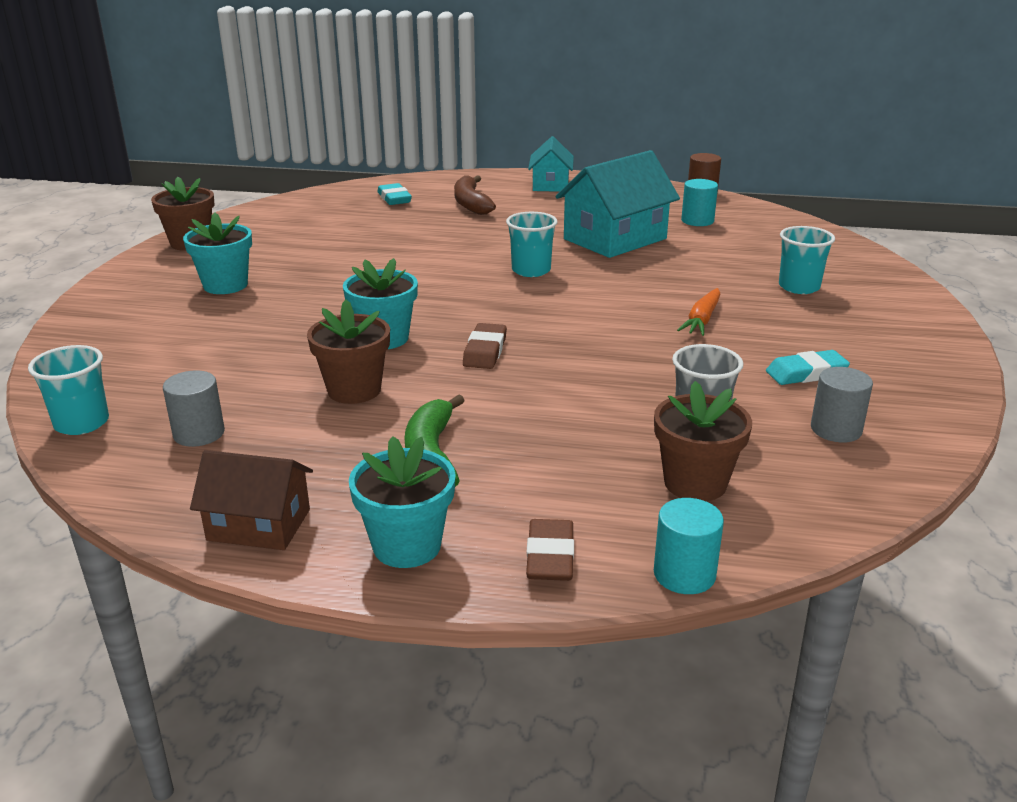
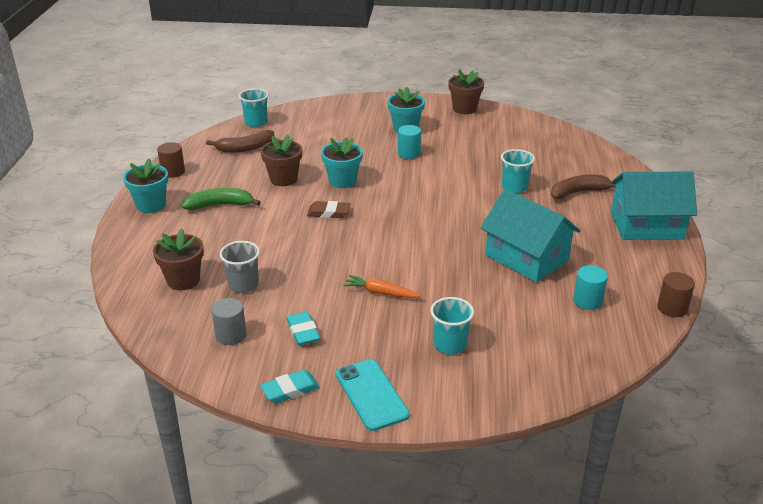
camera: 85 degrees right, 5 degrees up
grey cylinder [163,370,225,447] -> brown banana [206,130,274,153]
brown house [190,450,313,550] -> brown cylinder [157,142,185,178]
turquoise eraser [377,183,412,205] -> turquoise eraser moved to [260,370,320,403]
turquoise cup [506,212,558,277] -> turquoise cup moved to [501,149,535,193]
brown eraser [526,519,574,581] -> none
turquoise house [528,136,574,192] -> turquoise house [611,171,697,240], size x1.66
turquoise cylinder [654,498,724,594] -> turquoise cylinder moved to [398,125,421,159]
none -> turquoise phone [336,359,410,431]

